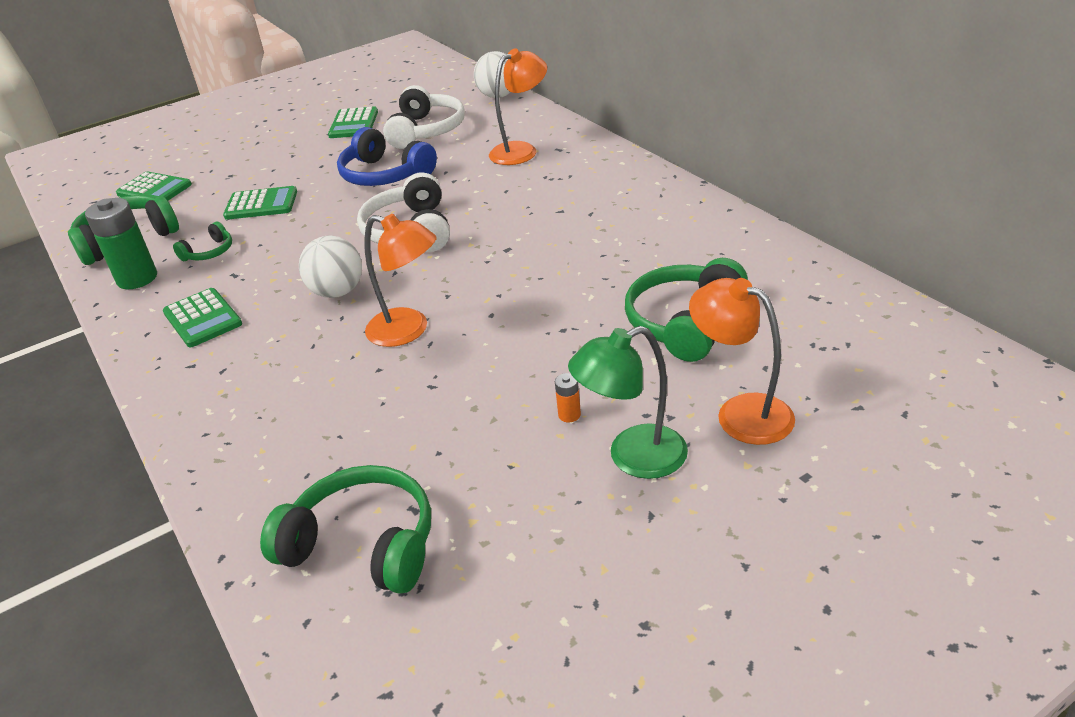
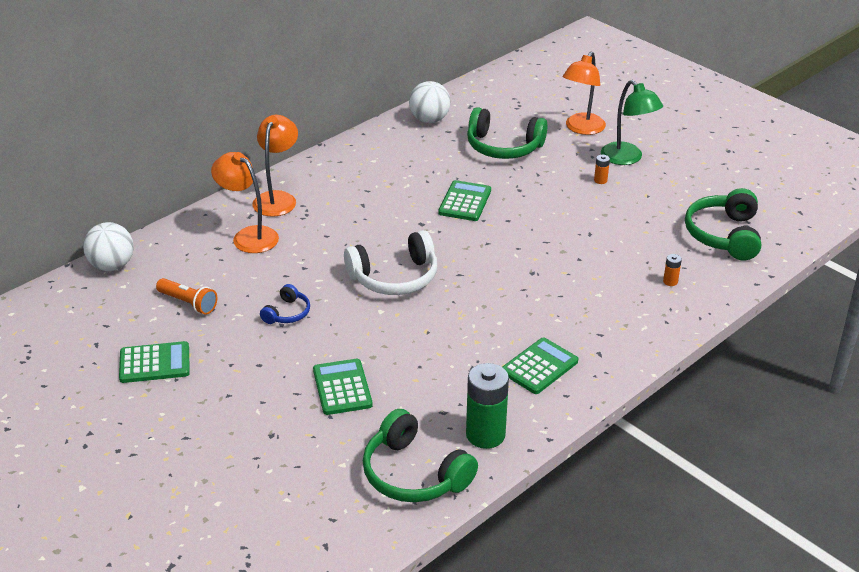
camera: 105 degrees left, 0 degrees up
green calculator [116,172,192,200] -> green calculator moved to [438,180,491,221]
green headphones [173,222,232,261] -> none
white ball [299,236,362,298] -> white ball moved to [409,81,451,123]
blue headphones [337,127,437,186] -> blue headphones [260,284,310,324], size x0.52
orange lamp [364,214,437,347] -> orange lamp moved to [252,115,298,217]
white headphones [383,85,465,149] -> orange flashlight [156,278,217,315]
none -> orange battery [663,254,682,286]

